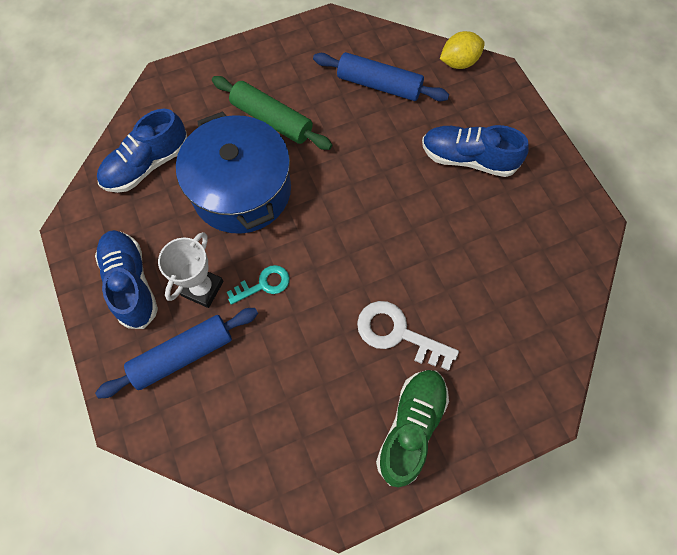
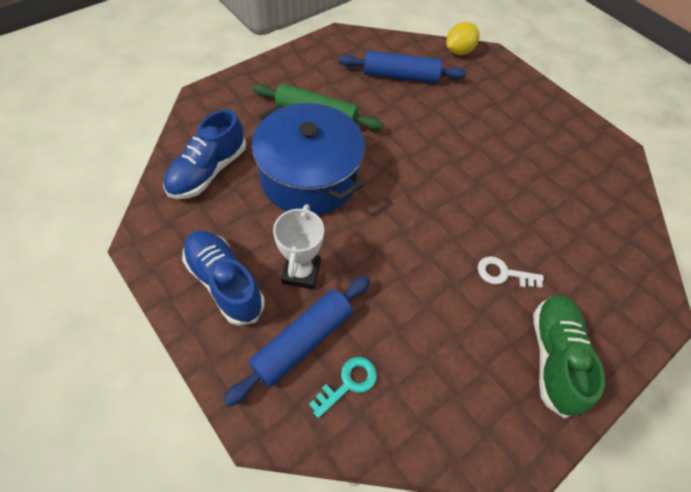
camera: 20 degrees left, 10 degrees down
turquoise key [227,265,290,305] -> turquoise key moved to [309,357,377,418]
white key [357,301,459,371] -> white key [478,256,544,288], size x0.64
blue shoe [422,125,529,177] -> none

